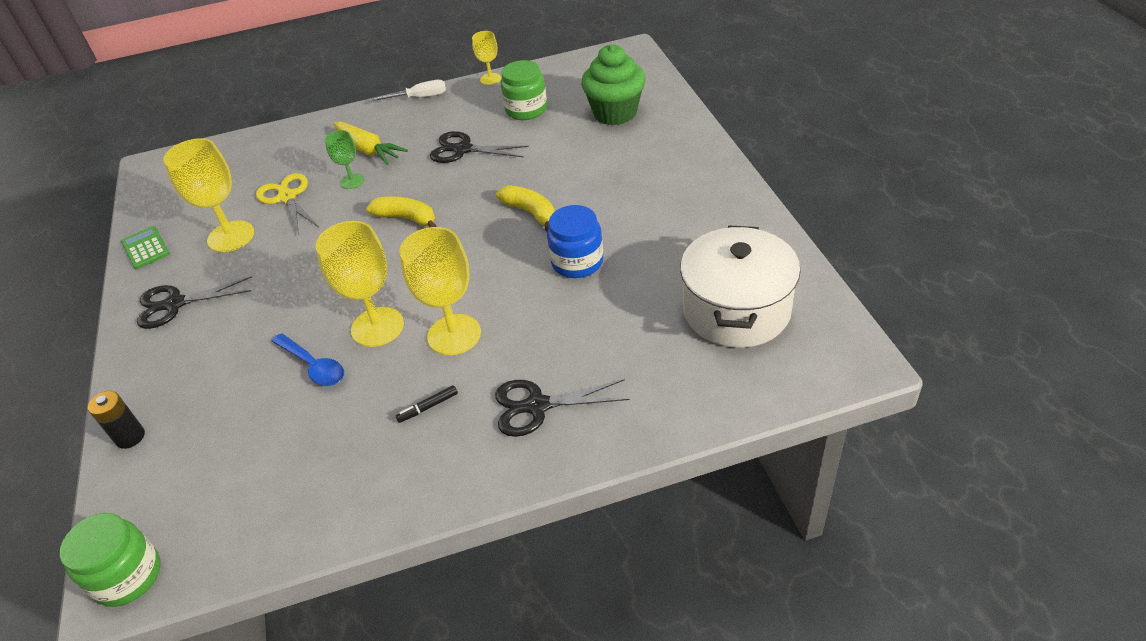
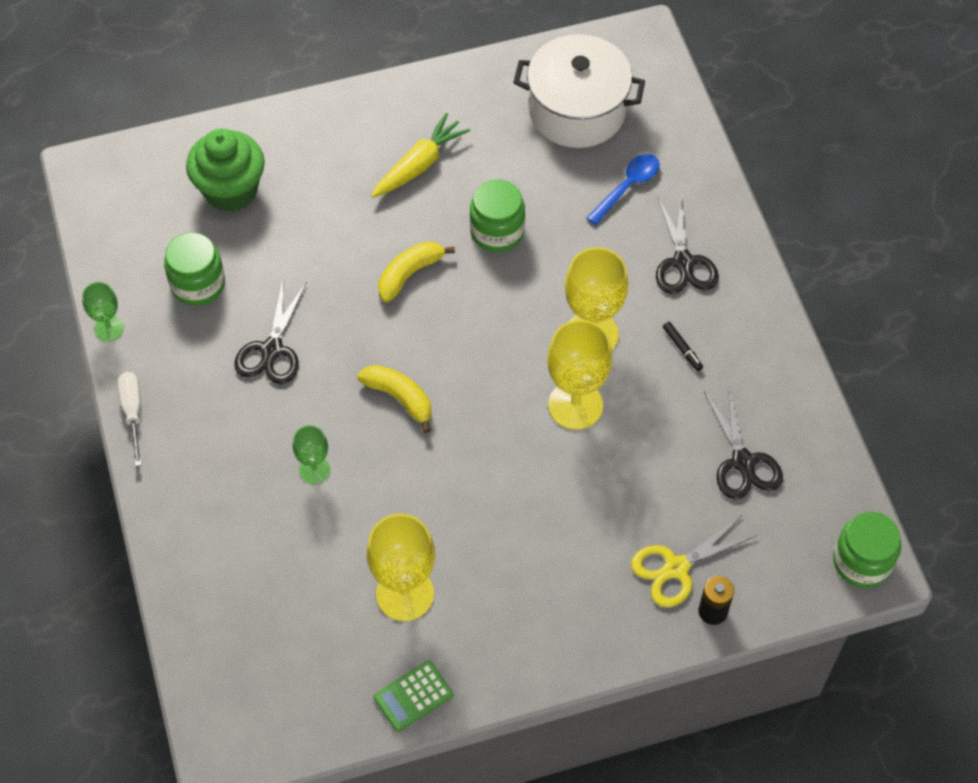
camera: 95 degrees left, 15 degrees up
black scissors [137,276,252,329] -> black scissors moved to [704,385,783,500]
yellow scissors [256,173,319,235] -> yellow scissors moved to [631,515,757,607]
blue spoon [272,333,344,386] -> blue spoon moved to [586,154,660,225]
yellow carrot [333,122,408,165] -> yellow carrot moved to [371,113,470,198]
yellow banana [366,197,437,227] -> yellow banana turned 105 degrees clockwise [357,365,432,433]
yellow goblet [472,31,501,85] -> green goblet [82,282,124,341]
blue jar [547,205,603,278] -> green jar [470,179,525,252]

